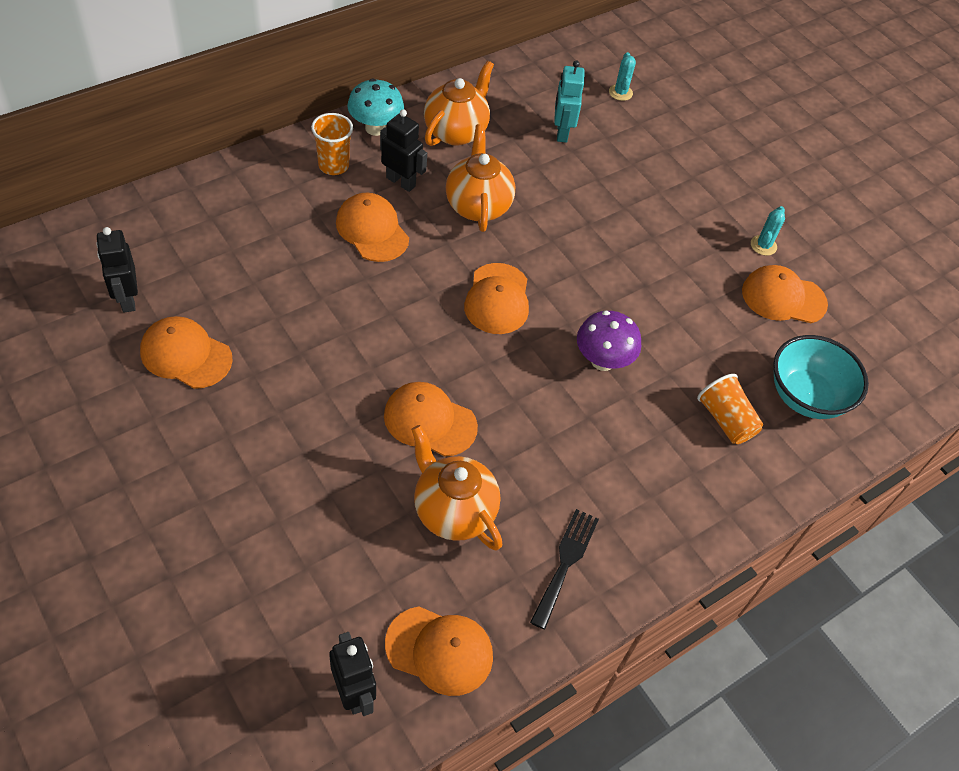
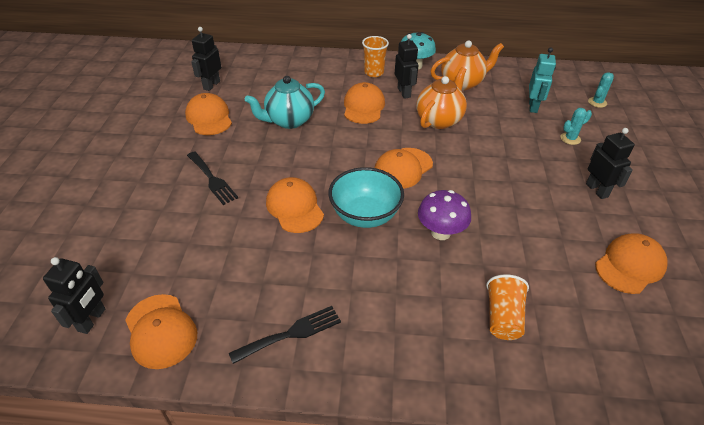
camera: 45 degrees right, 10 degrees down
orange teapot [411,425,502,550] -> none
turquoise robot [554,60,585,143] -> turquoise robot turned 150 degrees clockwise [529,47,556,113]
orange cap [742,265,828,323] -> orange cap turned 90 degrees clockwise [595,233,668,294]
turquoise cactus [751,206,785,256] -> turquoise cactus moved to [561,108,592,145]
turquoise bowl [773,335,869,419] -> turquoise bowl moved to [328,167,404,228]
none -> black fork [187,151,238,205]
none -> turquoise teapot [245,76,325,129]
none -> black robot [586,128,635,199]

